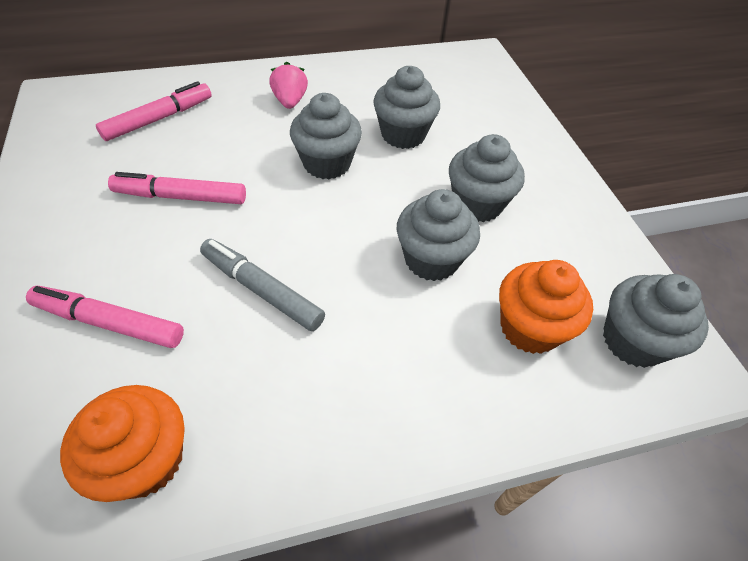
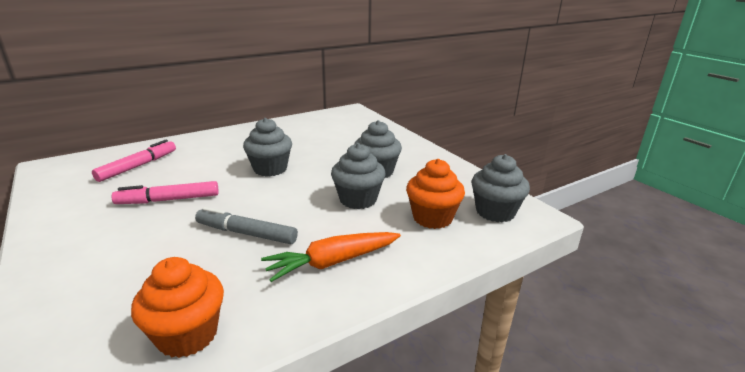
camera: 15 degrees left, 25 degrees down
pink marker [26,286,184,348] -> none
pink strawberry [269,62,308,109] -> none
grey cupcake [373,66,440,149] -> none
none -> orange carrot [261,232,401,282]

